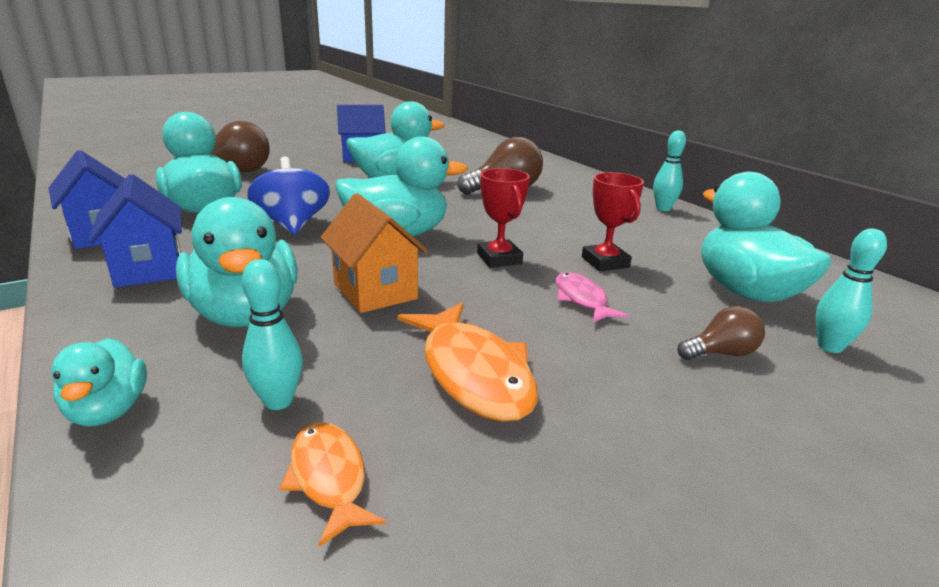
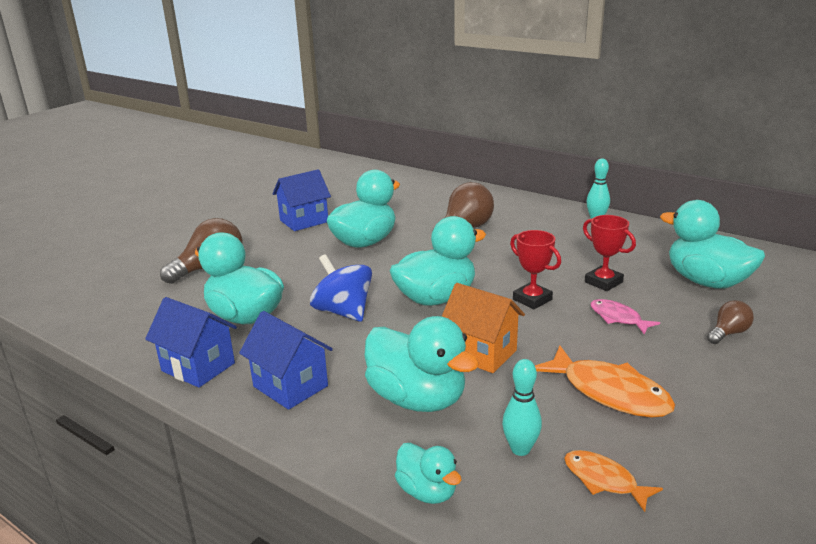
camera: 20 degrees left, 0 degrees up
turquoise bowling pin [816,229,887,353] -> none

